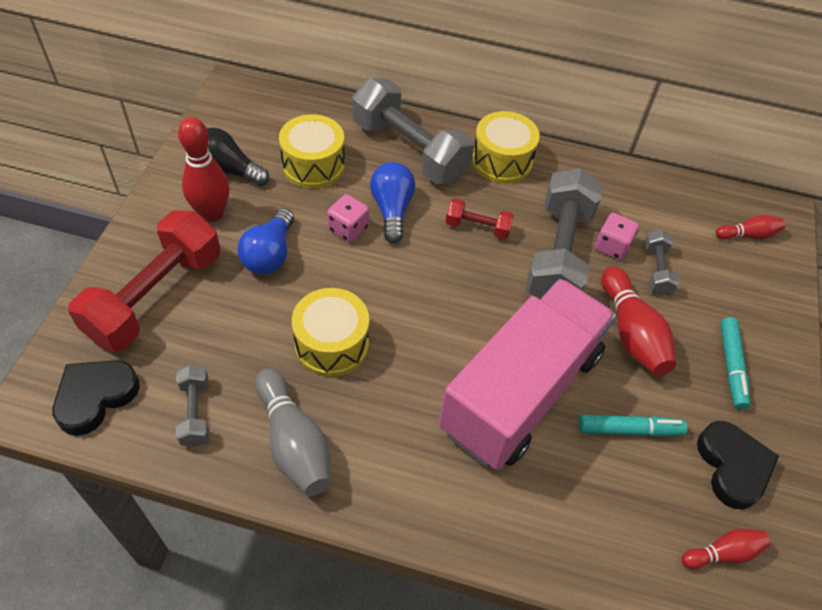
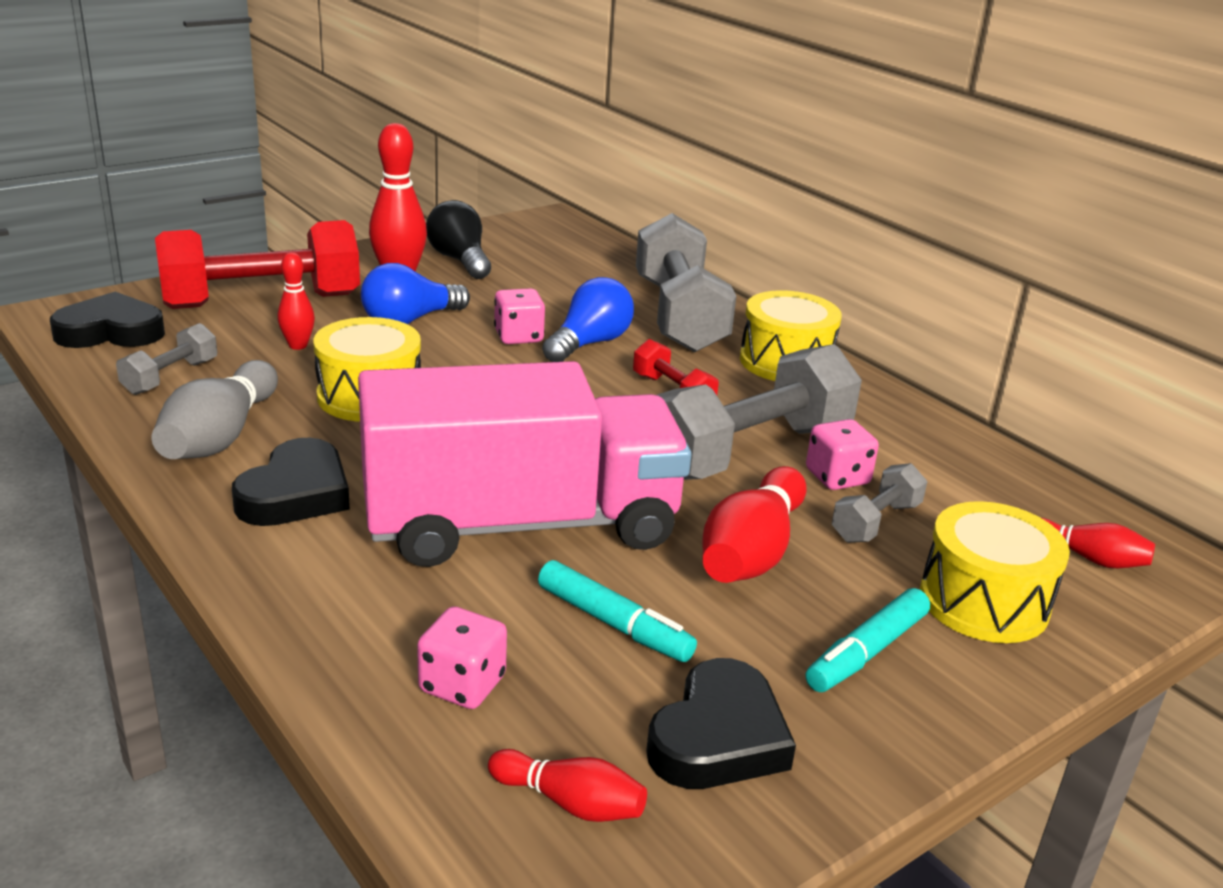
camera: 40 degrees right, 25 degrees down
yellow drum [279,114,345,188] -> yellow drum moved to [920,501,1070,643]
none -> black heart [232,438,350,526]
none -> red bowling pin [278,252,315,350]
none -> pink dice [417,606,507,709]

